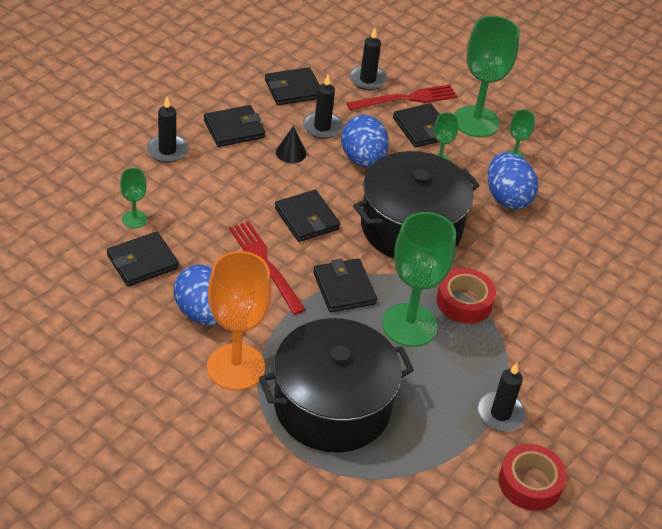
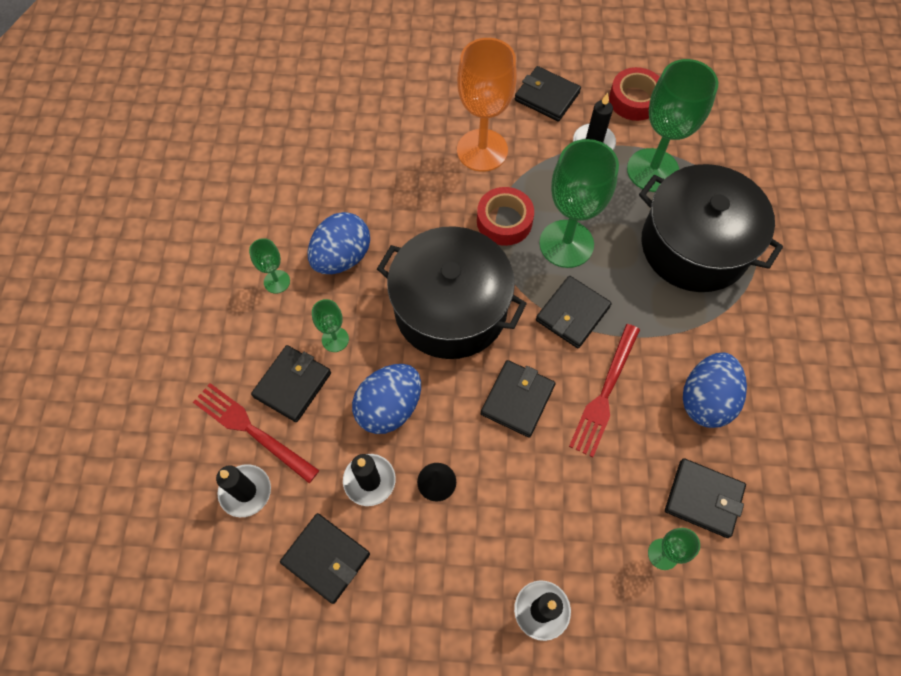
camera: 120 degrees left, 20 degrees up
black wallet [204,105,265,147] -> black wallet moved to [515,66,581,121]
orange goblet [207,251,271,390] -> orange goblet moved to [457,38,517,172]
green goblet [454,16,520,137] -> green goblet moved to [627,59,718,192]

